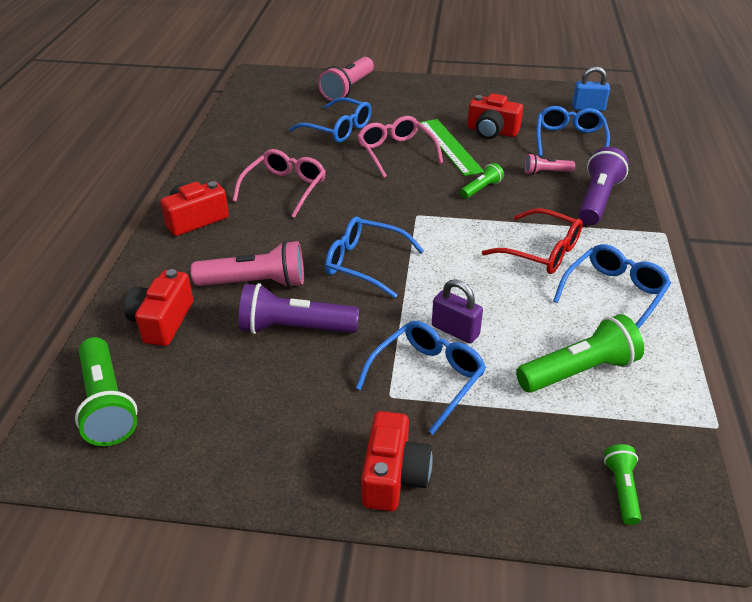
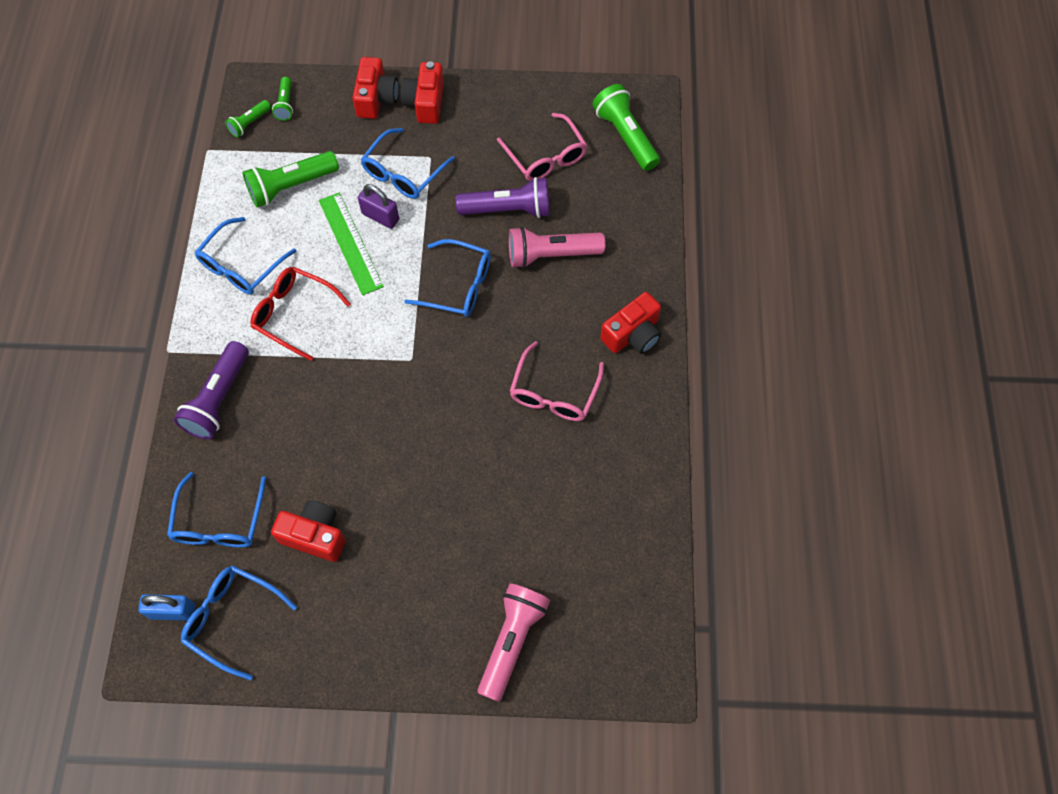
camera: 175 degrees right, 25 degrees up
red camera [124,269,193,346] -> red camera moved to [352,57,398,119]
blue glasses [289,97,372,143] -> blue glasses moved to [181,565,297,681]
pink glasses [358,116,443,178] -> pink glasses moved to [497,113,587,181]
green ruler [420,119,484,176] -> green ruler moved to [319,193,384,295]
green flashlight [460,163,504,199] -> green flashlight moved to [225,100,271,137]
pink flashlight [525,153,575,175] -> none

